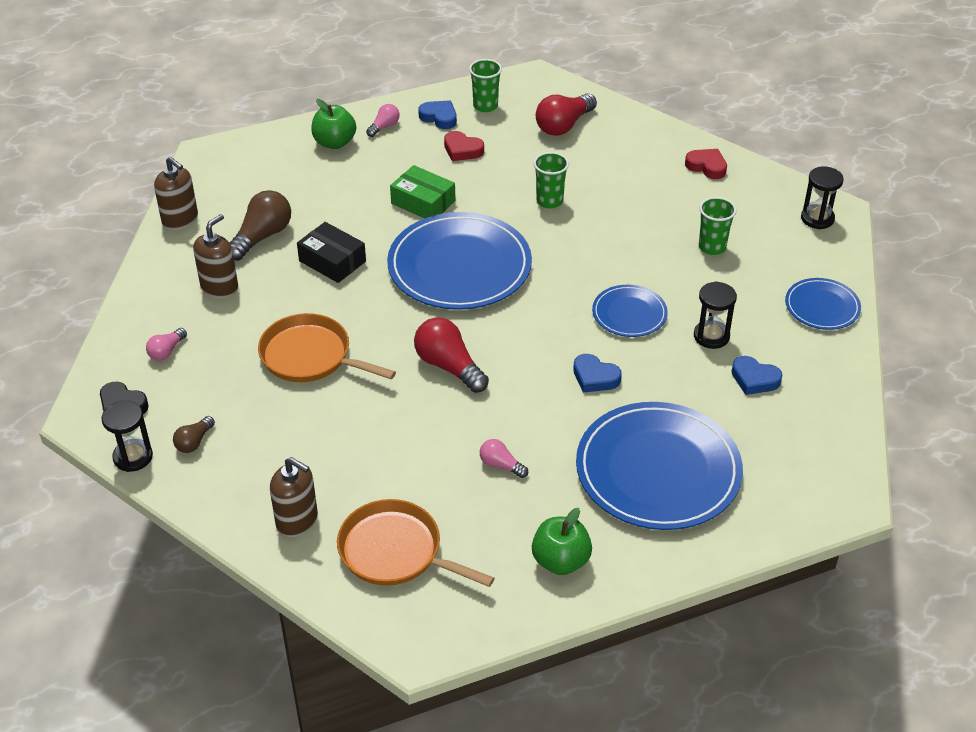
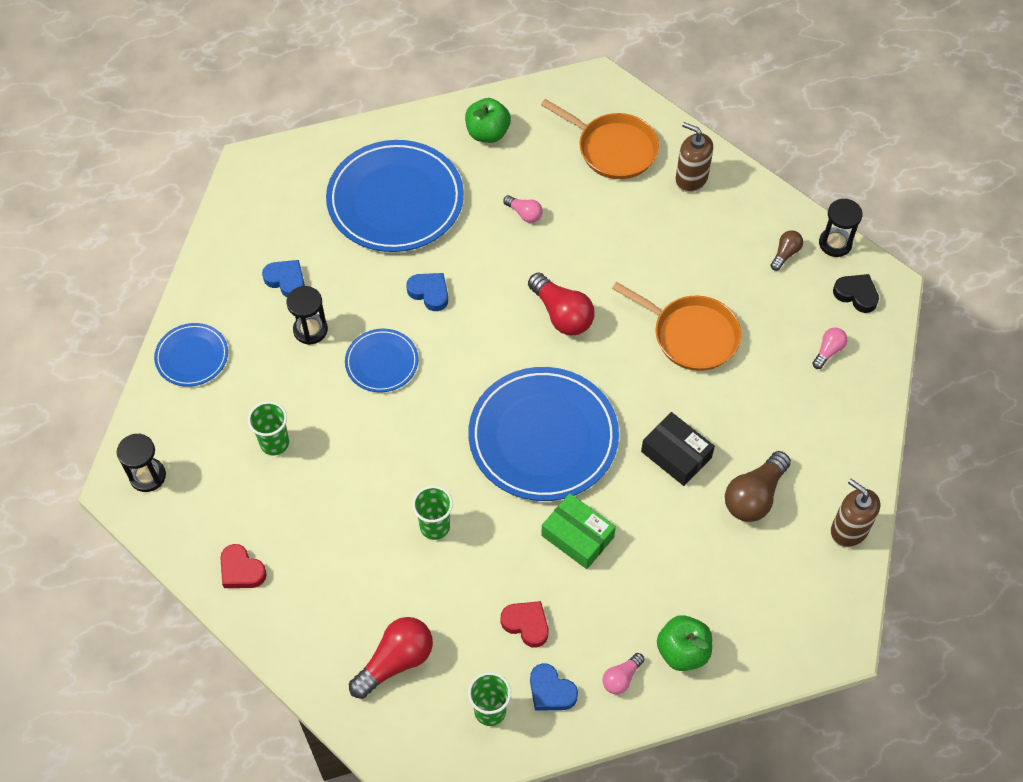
camera: 175 degrees left, 15 degrees up
brown soap dispenser [193,214,238,298] -> none

